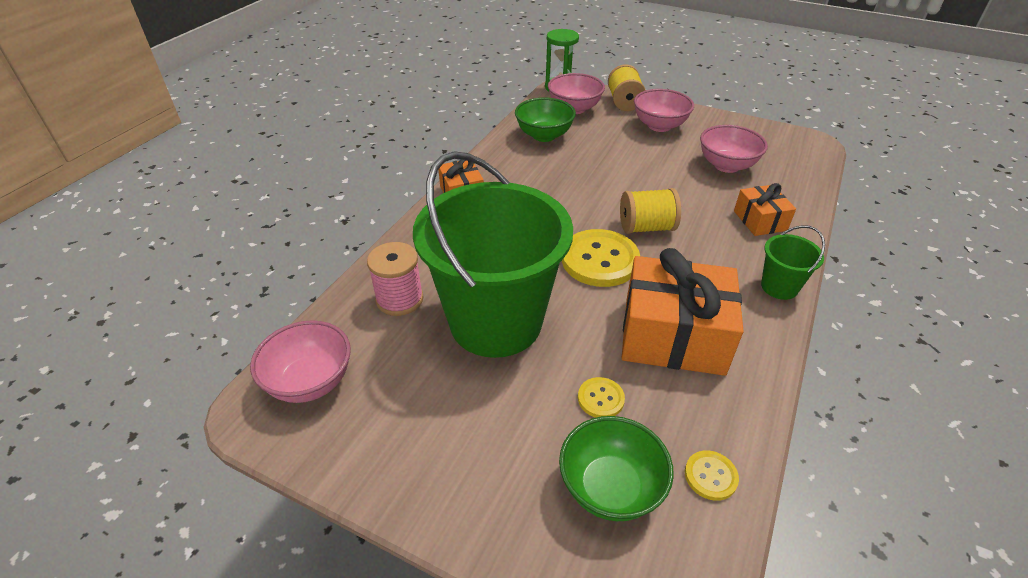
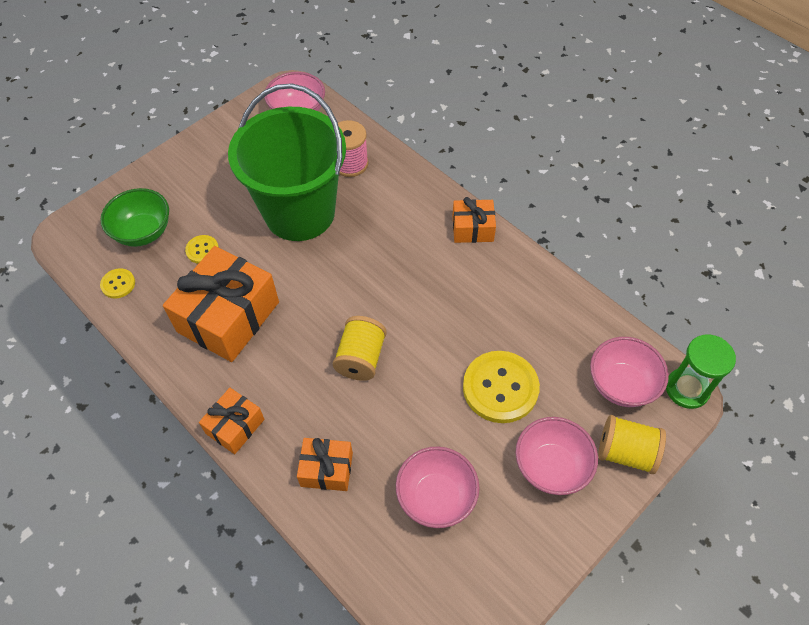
camera: 110 degrees right, 15 degrees up
green bowl [515,98,576,142] -> none
yellow button [562,229,640,287] -> yellow button moved to [463,351,540,423]
green bucket [761,225,825,300] -> orange gift [199,388,264,454]

